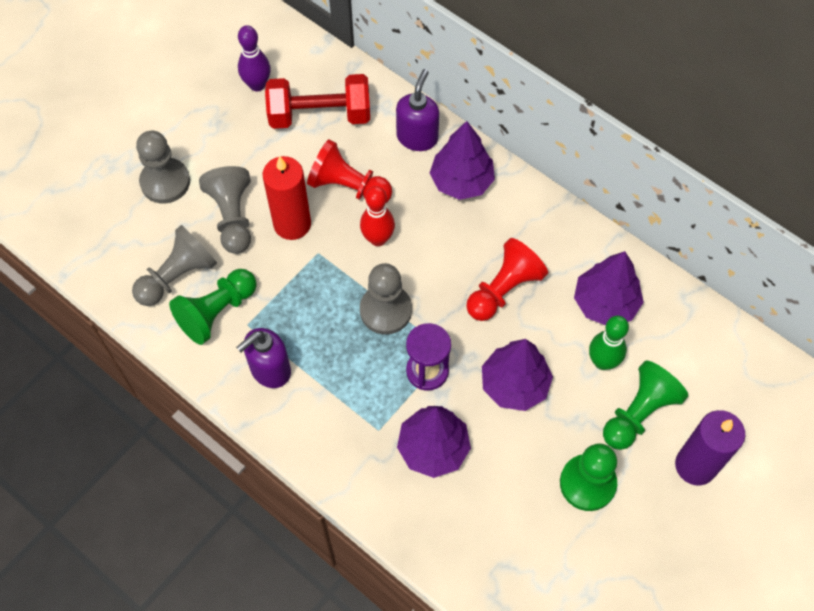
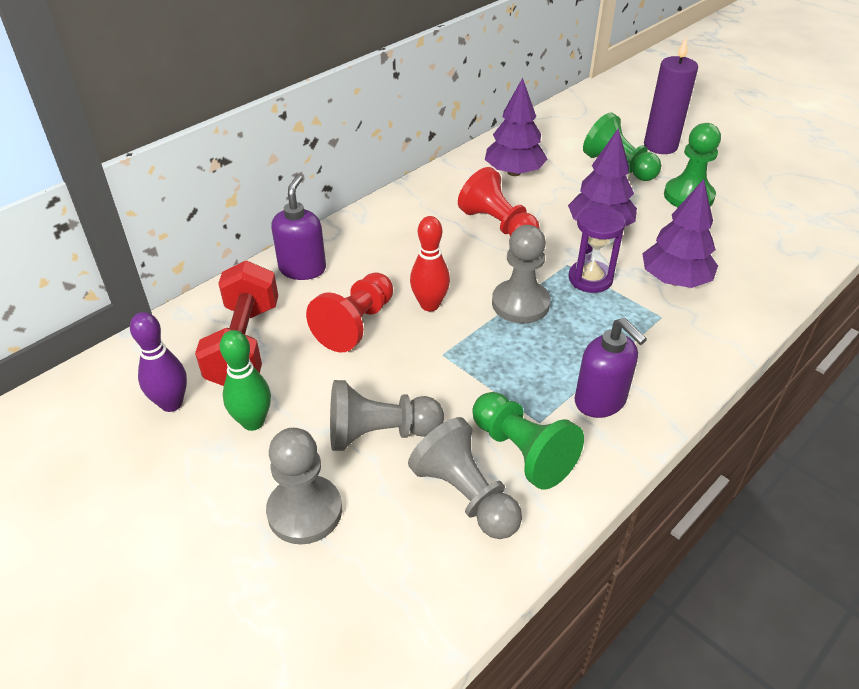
camera: 85 degrees left, 20 degrees down
red candle [263,156,311,240] -> none
purple soap dispenser [396,69,439,151] -> purple soap dispenser turned 75 degrees clockwise [271,175,326,280]
purple tree [430,121,495,200] -> none
green bowling pin [589,316,629,370] -> green bowling pin moved to [220,330,271,431]

